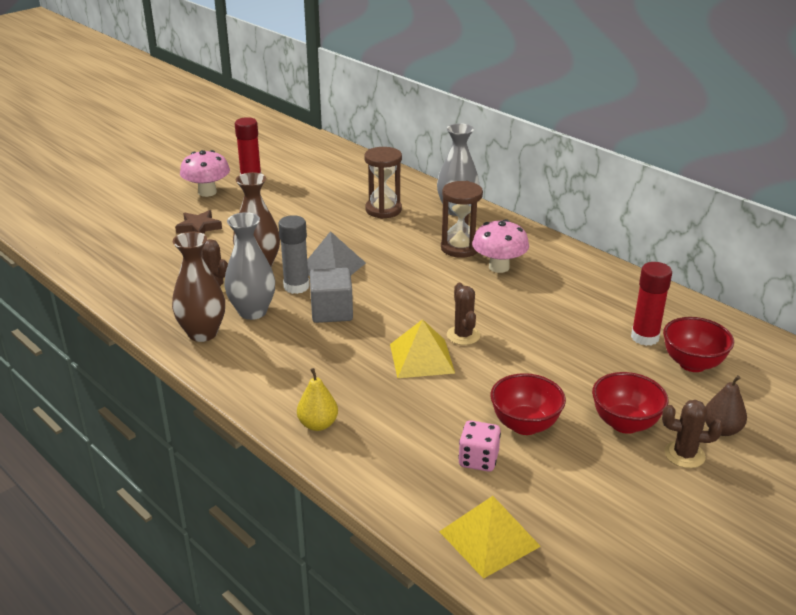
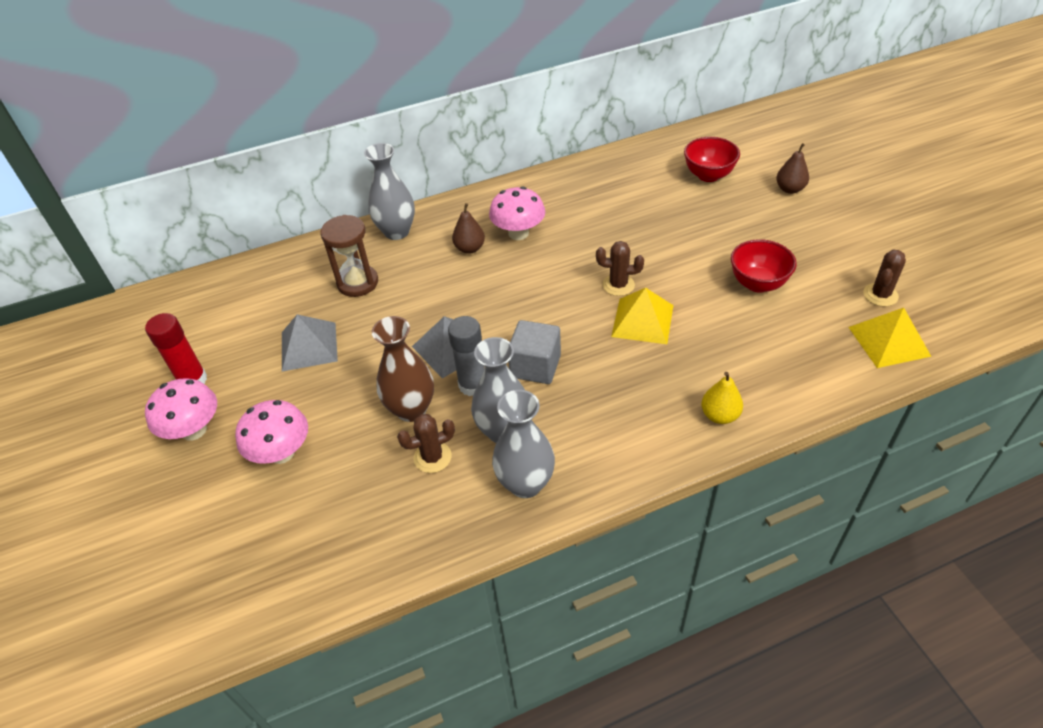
camera: 65 degrees left, 15 degrees up
brown vase [172,232,225,342] -> grey vase [492,390,555,498]
brown star [175,210,222,234] -> pink mushroom [235,400,308,464]
brown hourglass [441,181,483,258] -> brown pear [452,203,485,254]
pink dice [458,420,501,472] -> none
red bowl [592,372,668,434] -> none
red glue stick [631,262,672,346] -> none
brown cactus [662,400,723,468] -> brown cactus moved to [863,250,906,307]
none -> grey pyramid [282,314,338,372]

